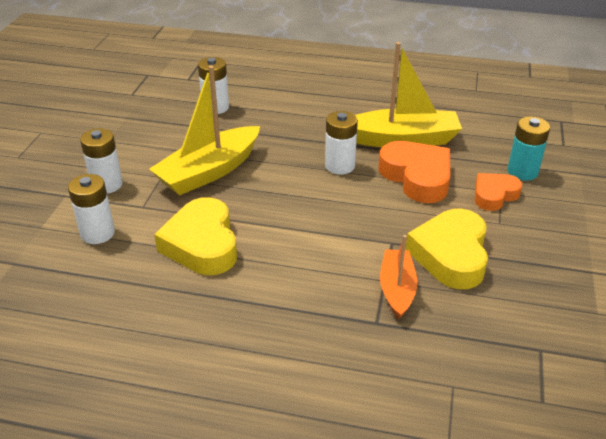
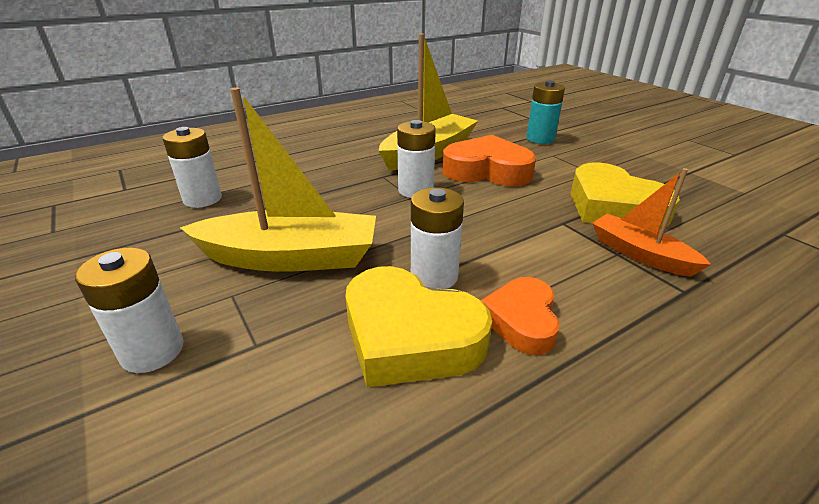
camera: 45 degrees left, 5 degrees down
white battery [68,174,115,244] -> white battery moved to [411,188,464,289]
yellow boat [149,65,260,196] -> yellow boat turned 90 degrees counterclockwise [180,87,376,272]
orange heart [475,173,522,211] -> orange heart moved to [481,277,560,355]

